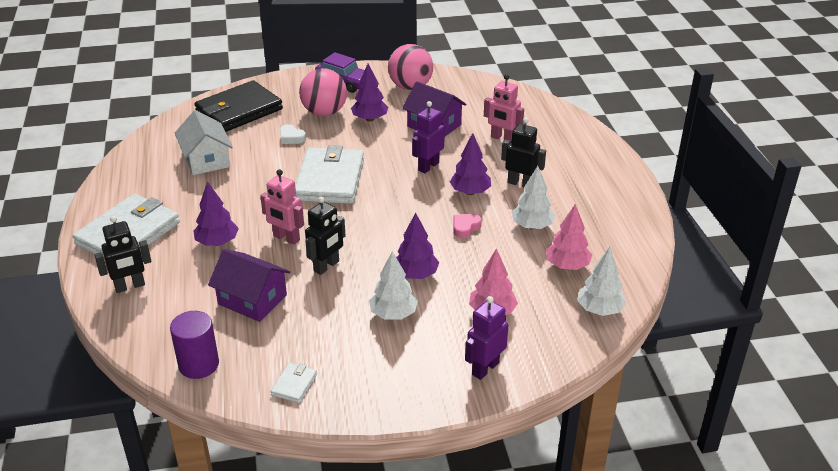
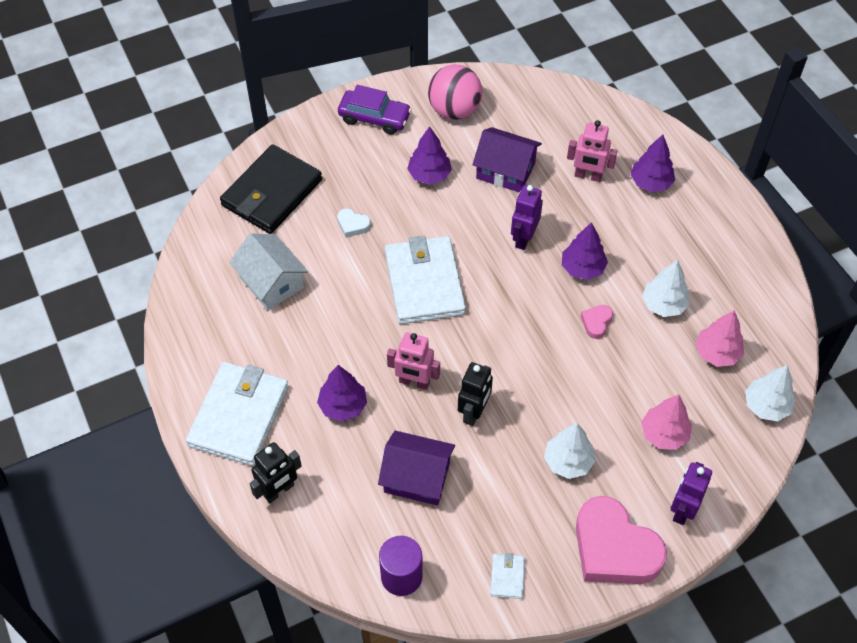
camera: 15 degrees left, 20 degrees up
pink ball [299,68,347,116] -> none
purple tree [396,213,439,279] -> purple tree moved to [631,135,675,192]
black robot [501,117,546,187] -> none
none -> pink heart [576,496,667,584]

